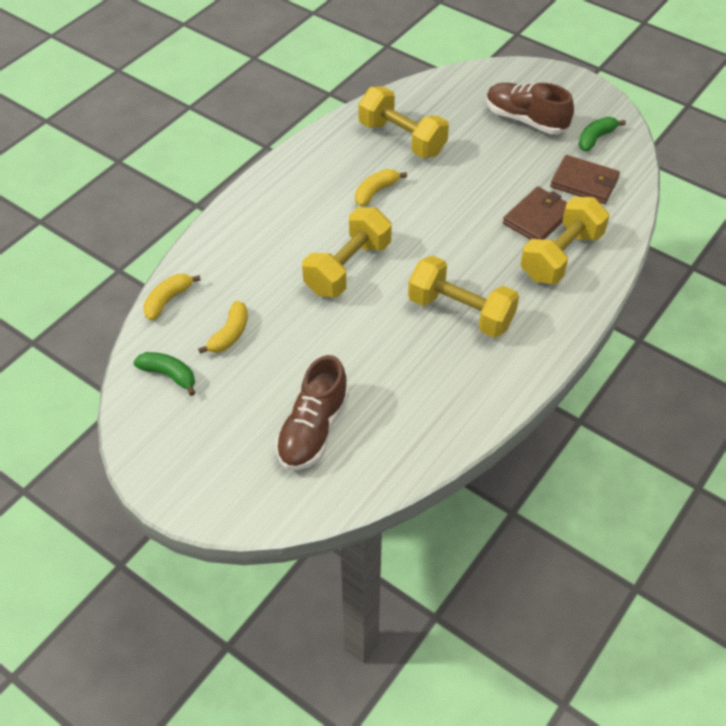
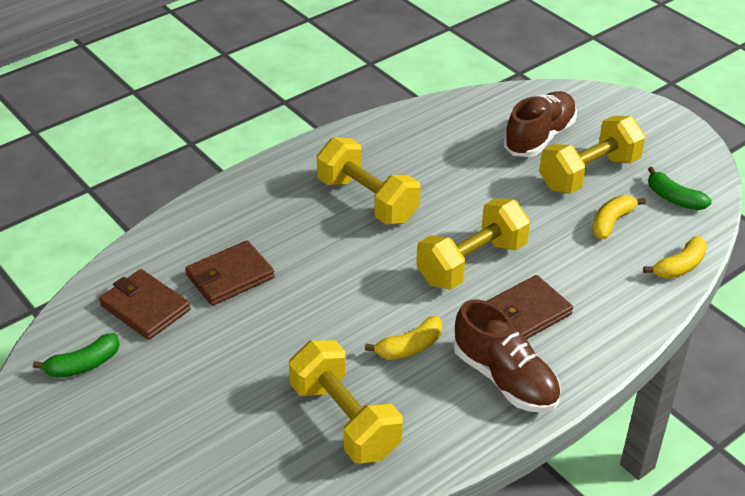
camera: 165 degrees left, 10 degrees down
brown shoe [486,83,574,134] -> brown shoe moved to [453,299,561,413]
yellow dumbbell [521,197,610,284] -> yellow dumbbell moved to [539,116,645,194]
none -> brown wallet [487,275,573,339]

